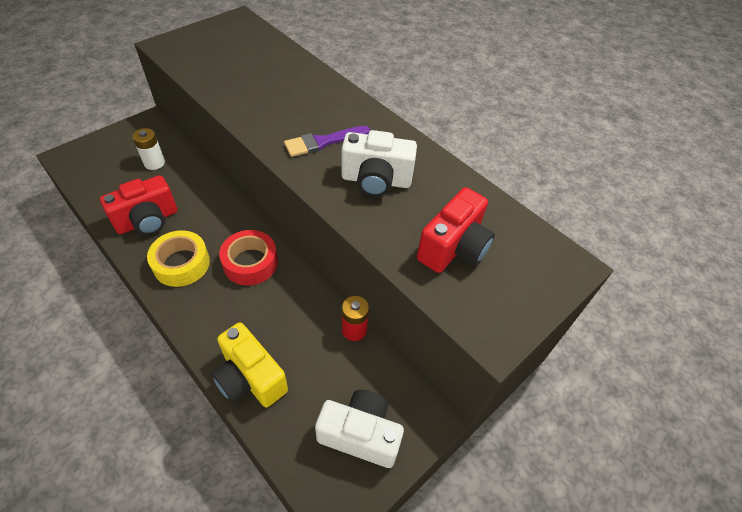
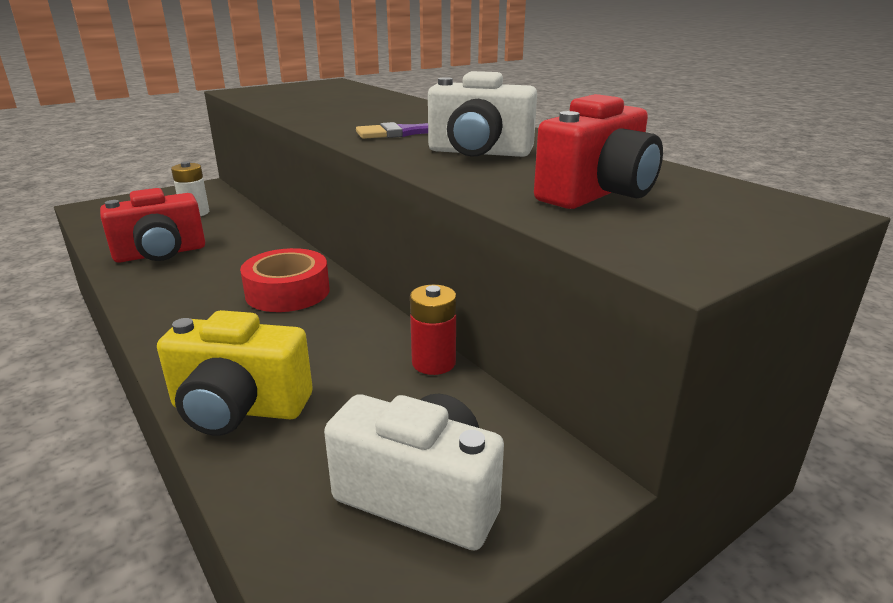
camera: 10 degrees right, 25 degrees down
yellow tape [147,230,210,287] -> none
yellow camera [211,322,288,407] -> yellow camera turned 45 degrees counterclockwise [157,310,313,436]

